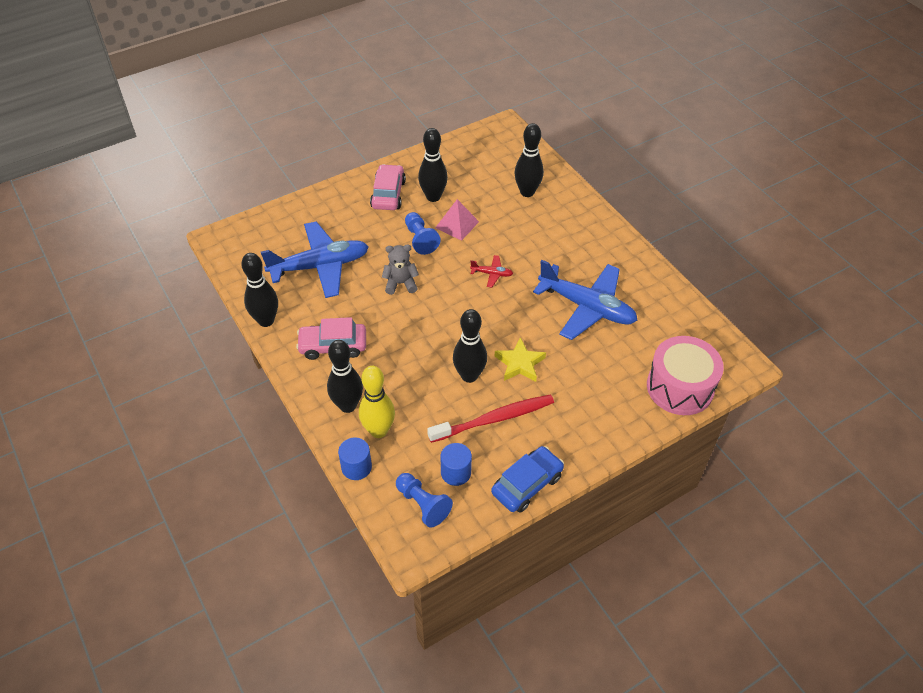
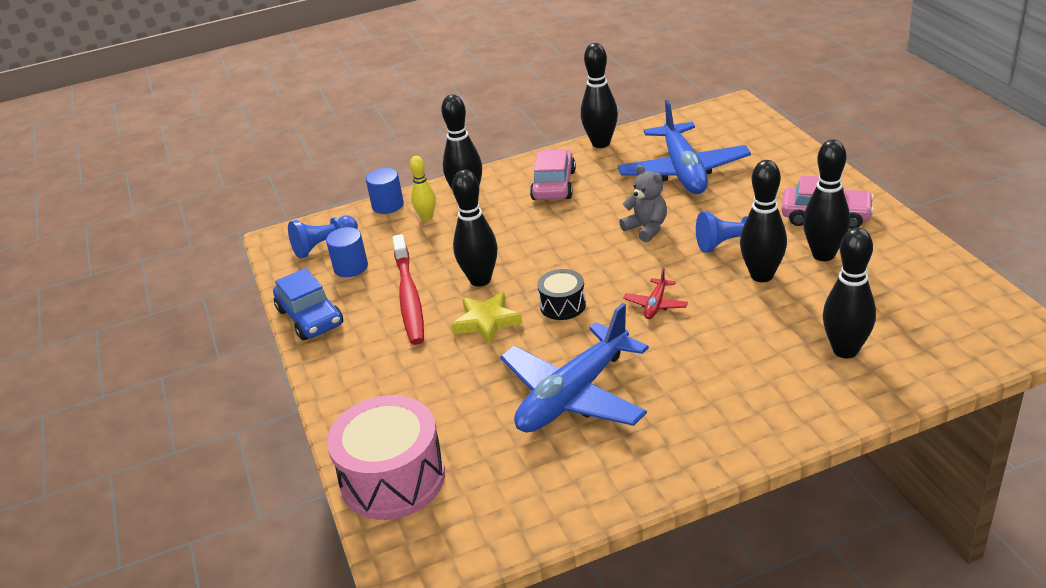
camera: 105 degrees right, 15 degrees down
yellow bowling pin [359,366,395,438] -> yellow bowling pin [410,156,436,221], size x0.61
grey teddy bear [382,244,419,295] -> grey teddy bear turned 45 degrees counterclockwise [619,165,667,242]
pink pyramid [435,199,479,241] -> black bowling pin [740,160,787,282]
none -> black drum [537,269,586,320]

